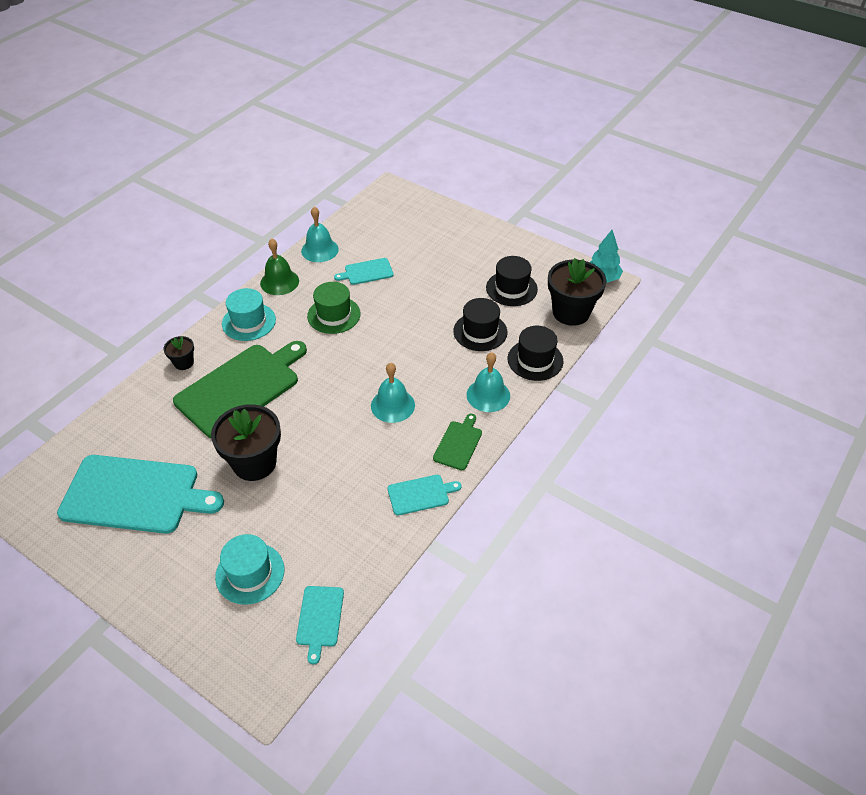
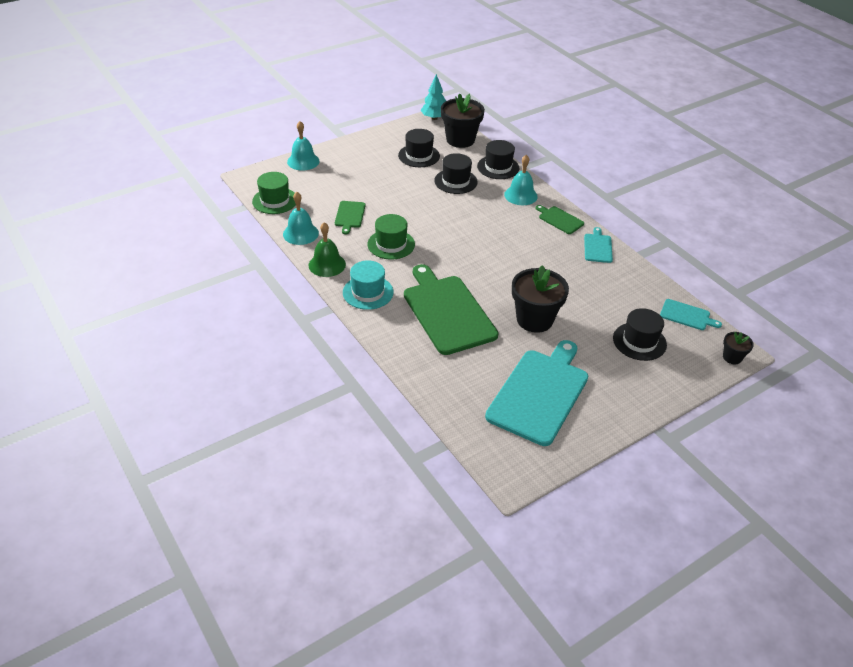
camera: 70 degrees left, 5 degrees down
black flower pot [164,336,194,370] -> black flower pot moved to [723,332,754,364]
turquoise hat [215,534,284,605] -> black hat [613,308,667,361]
turquoise cutting board [334,258,394,285] -> green cutting board [335,201,366,234]
turquoise bell [371,363,415,423] -> turquoise bell moved to [287,121,320,171]
none -> green hat [252,172,296,214]

